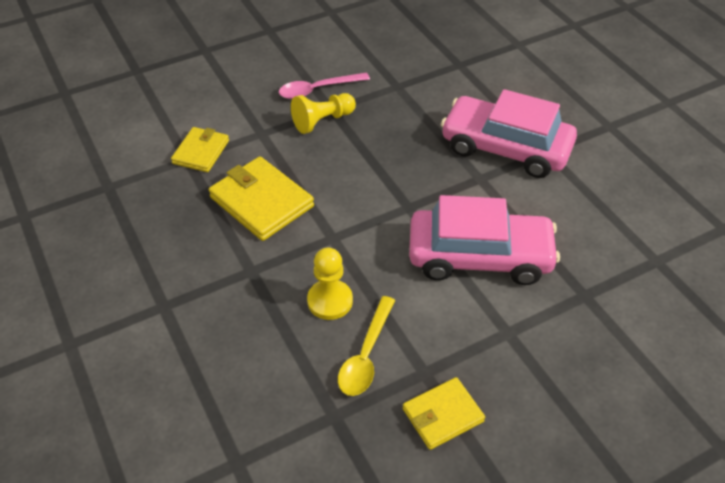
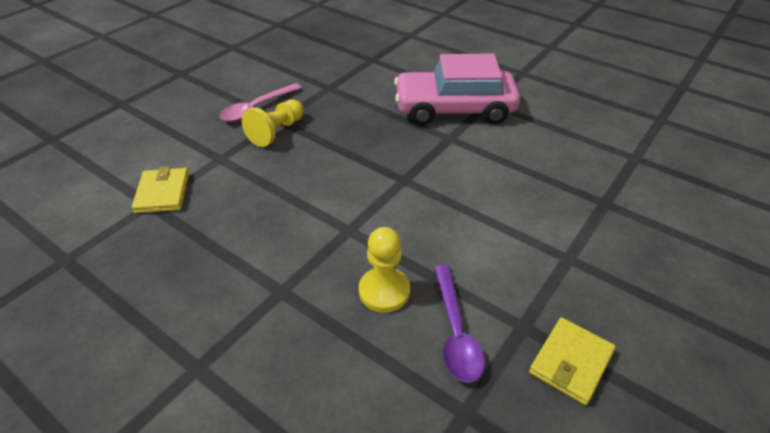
camera: 25 degrees left, 5 degrees down
yellow wallet [209,156,314,241] -> none
yellow spoon [338,296,395,396] -> purple spoon [434,265,485,383]
pink car [409,195,560,285] -> none

